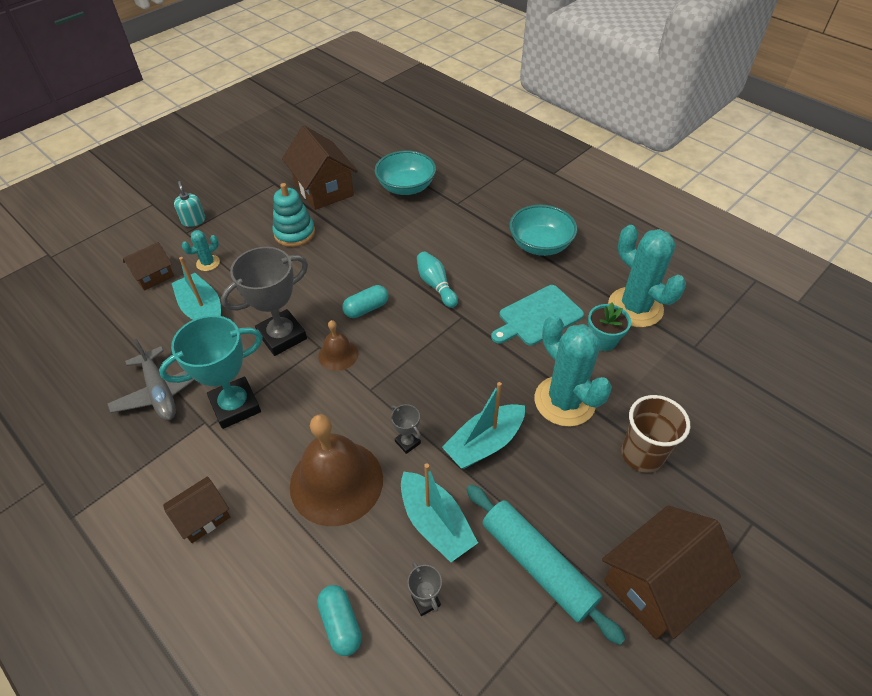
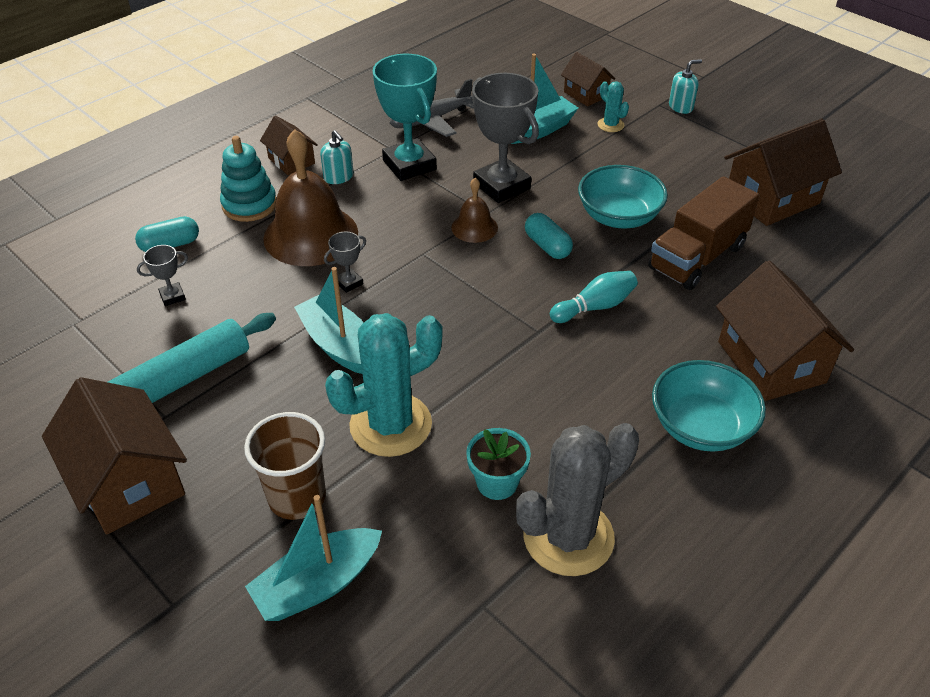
camera: 90 degrees right, 5 degrees down
turquoise stacking toy [272,183,315,247] -> turquoise stacking toy moved to [220,136,277,222]
turquoise bowl [375,151,436,195] -> turquoise bowl moved to [578,165,668,229]
turquoise boat [401,464,478,562] -> turquoise boat moved to [245,495,382,621]
turquoise cutting board [491,285,584,346] -> none
turquoise cactus [608,225,686,327] -> grey cactus [516,423,639,576]
none -> turquoise soap dispenser [320,130,354,184]
none -> brown truck [648,176,760,290]
none -> brown house [716,261,854,401]

